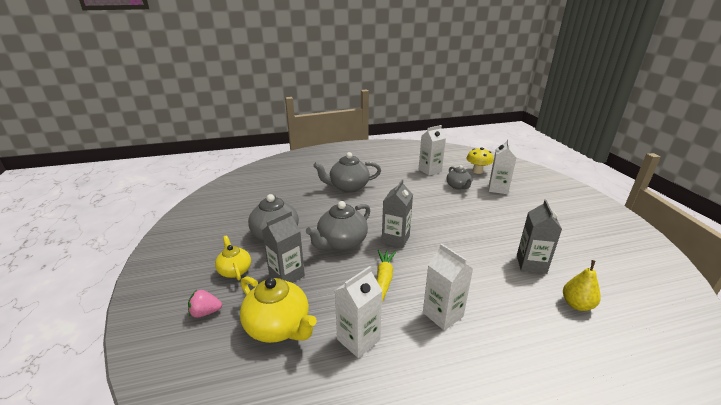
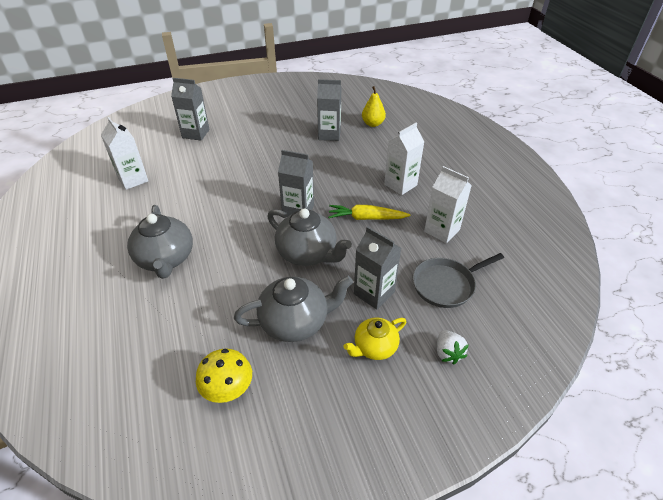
camera: 95 degrees left, 15 degrees up
pink strawberry [188,290,222,318] -> white strawberry [437,330,469,364]
yellow teapot [240,276,317,343] -> grey pan [413,253,504,308]
grey teapot [447,165,473,190] -> none
yellow mushroom [467,148,493,174] -> yellow mushroom moved to [196,349,252,403]
white carton [489,138,516,194] -> grey carton [171,78,210,141]

